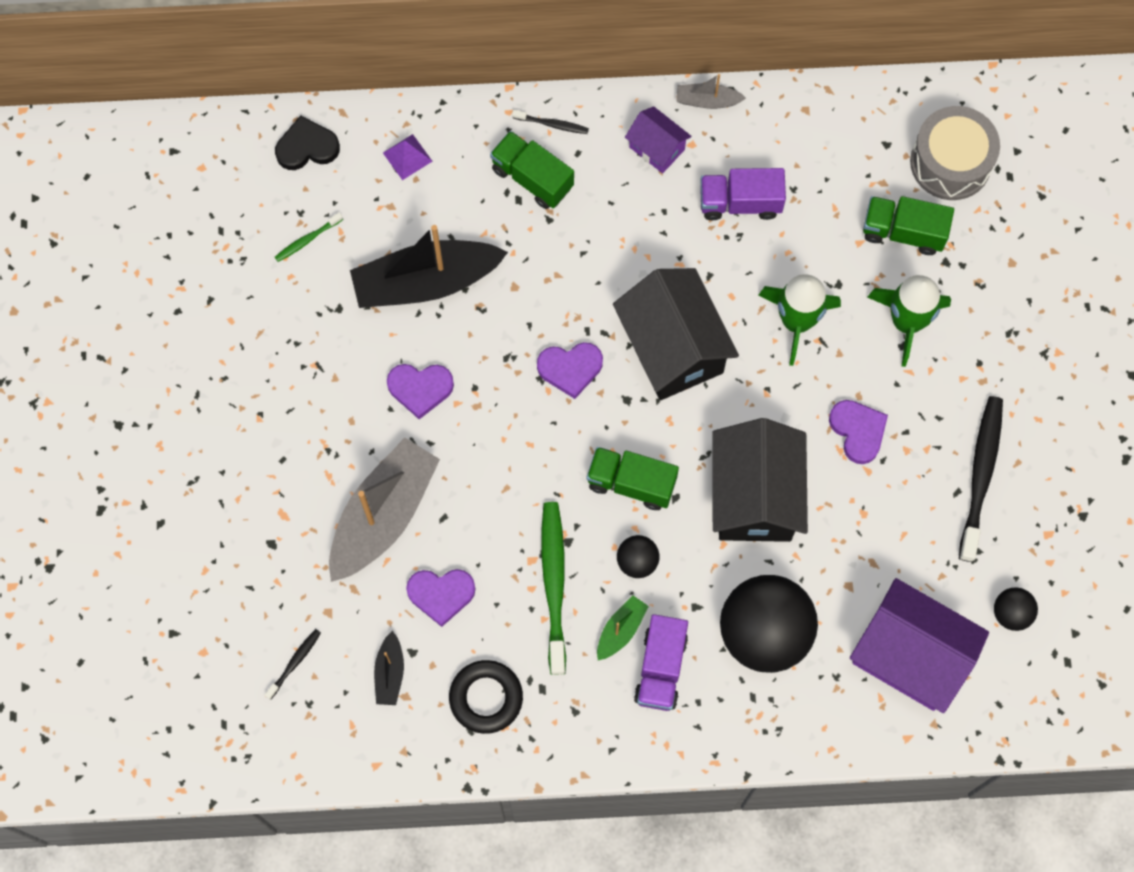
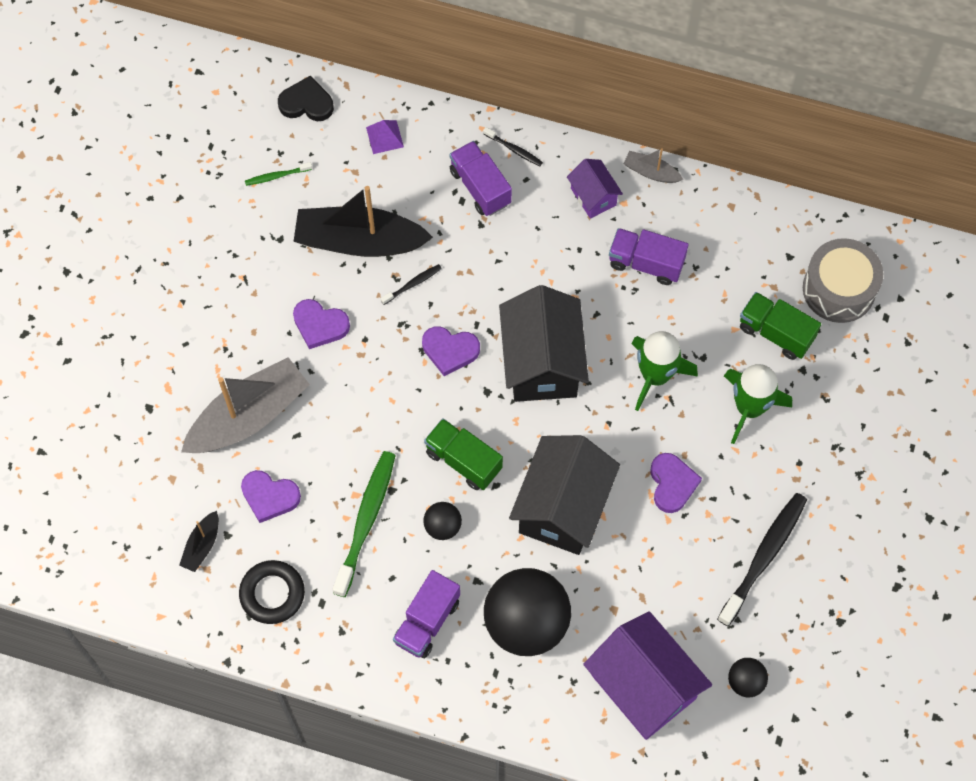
camera: 20 degrees right, 5 degrees down
black toothbrush [265,629,321,700] -> black toothbrush moved to [381,264,442,305]
green truck [490,131,574,209] -> purple truck [449,141,512,216]
green boat [597,595,649,660] -> none

